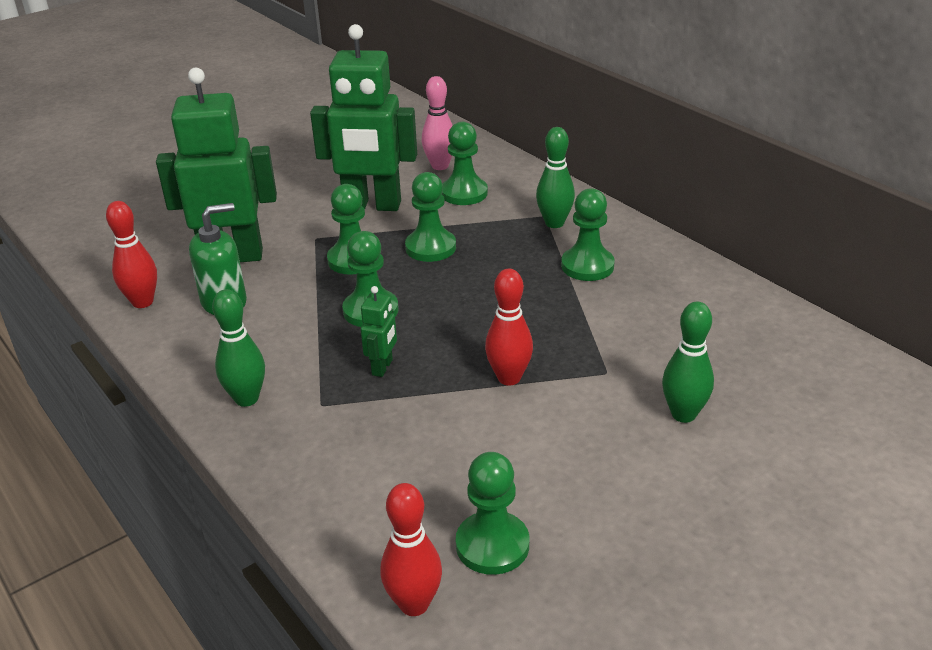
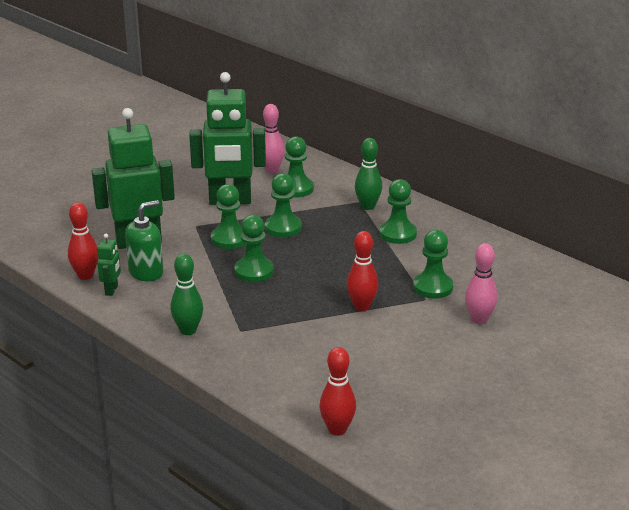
camera: 10 degrees left, 5 degrees down
green robot [361,286,397,377] -> green robot moved to [97,234,121,296]
green pawn [456,452,529,575] -> green pawn moved to [413,230,453,299]
green bowling pin [662,302,714,423] -> pink bowling pin [465,243,498,324]

